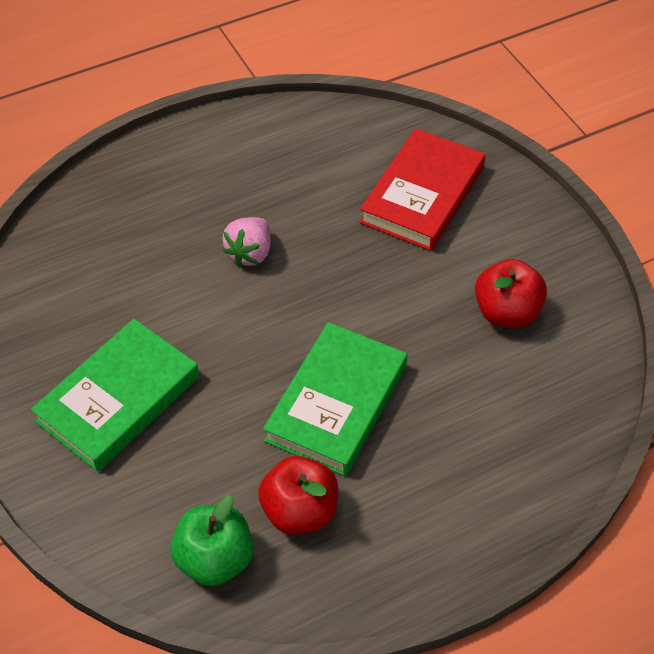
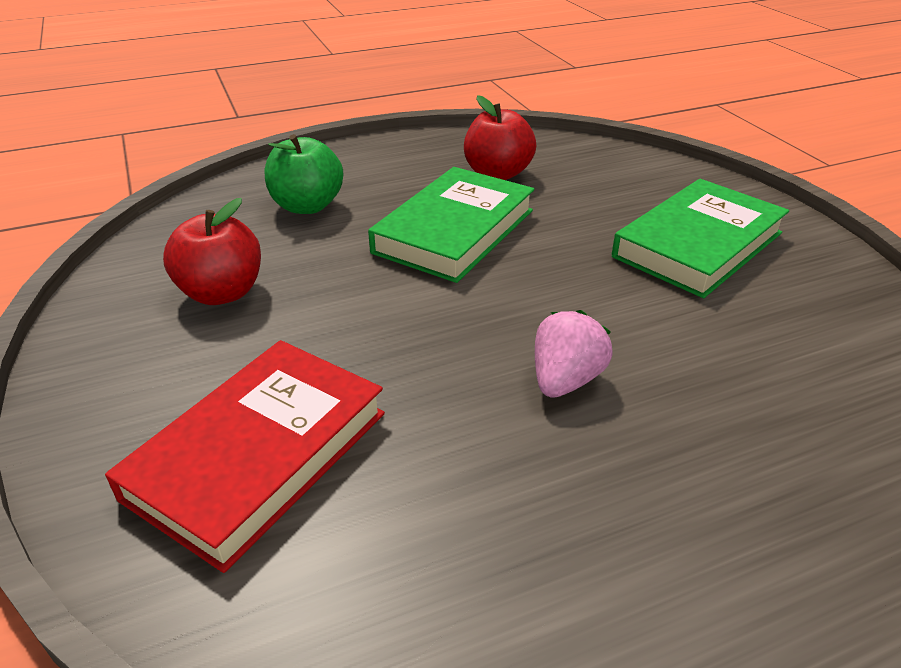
camera: 175 degrees left, 15 degrees down
green apple [170,495,254,586] -> green apple moved to [265,134,343,214]

